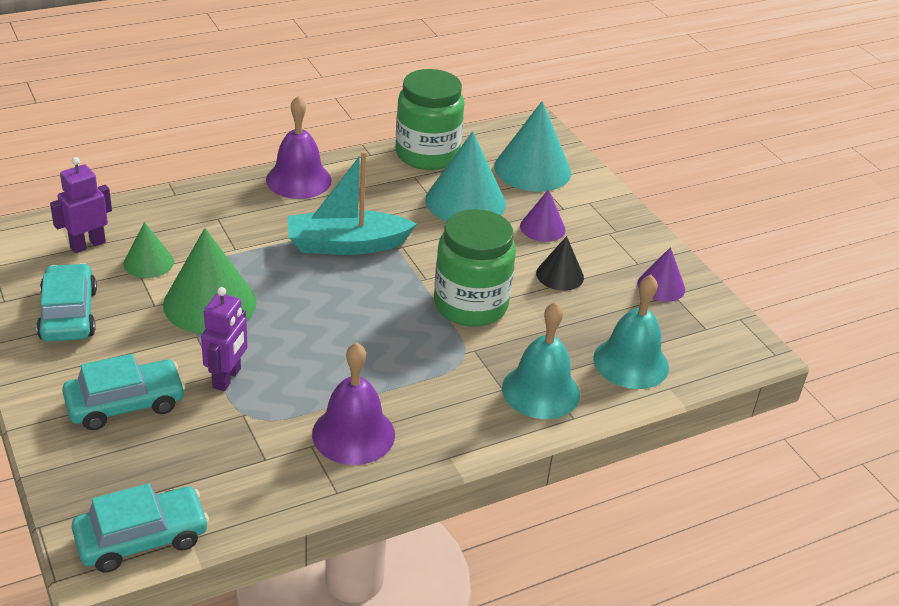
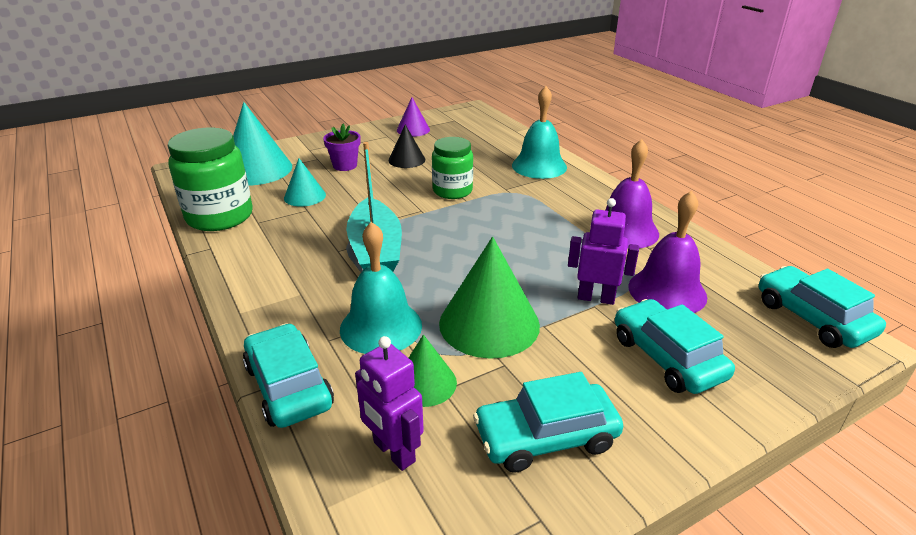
camera: 90 degrees left, 5 degrees down
purple bell [266,96,332,199] -> purple bell moved to [628,191,707,313]
turquoise cone [425,131,506,221] -> turquoise cone [284,158,326,207], size x0.56
green jar [434,209,516,327] -> green jar [432,137,473,199], size x0.66
purple cone [520,189,566,242] -> purple flower pot [323,124,361,171]
turquoise bell [593,275,669,389] -> turquoise bell moved to [340,222,422,354]
none -> turquoise car [243,323,334,428]

